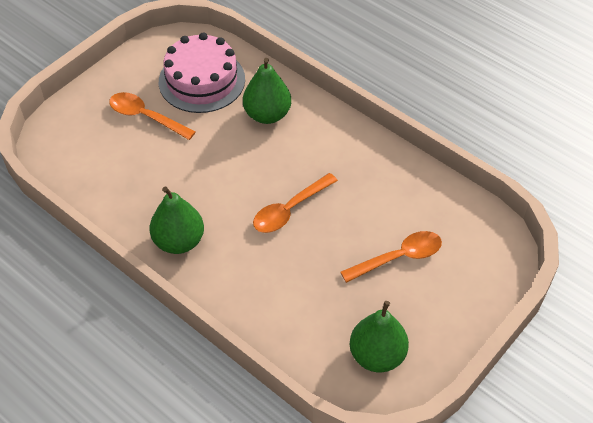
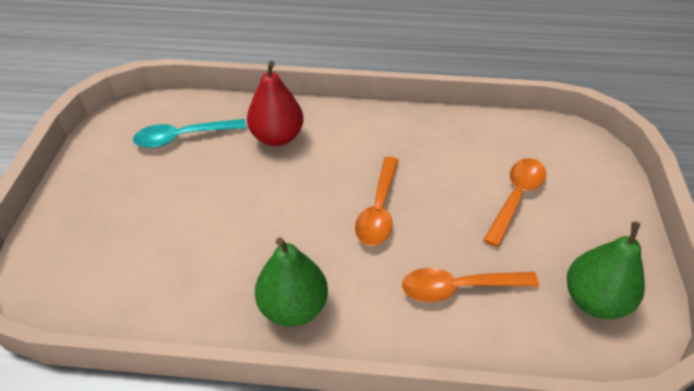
camera: 35 degrees left, 5 degrees down
orange spoon [109,92,196,140] -> orange spoon moved to [402,268,539,302]
pink cake [159,33,245,113] -> turquoise spoon [133,119,246,148]
green pear [243,58,291,124] -> red pear [247,61,304,146]

